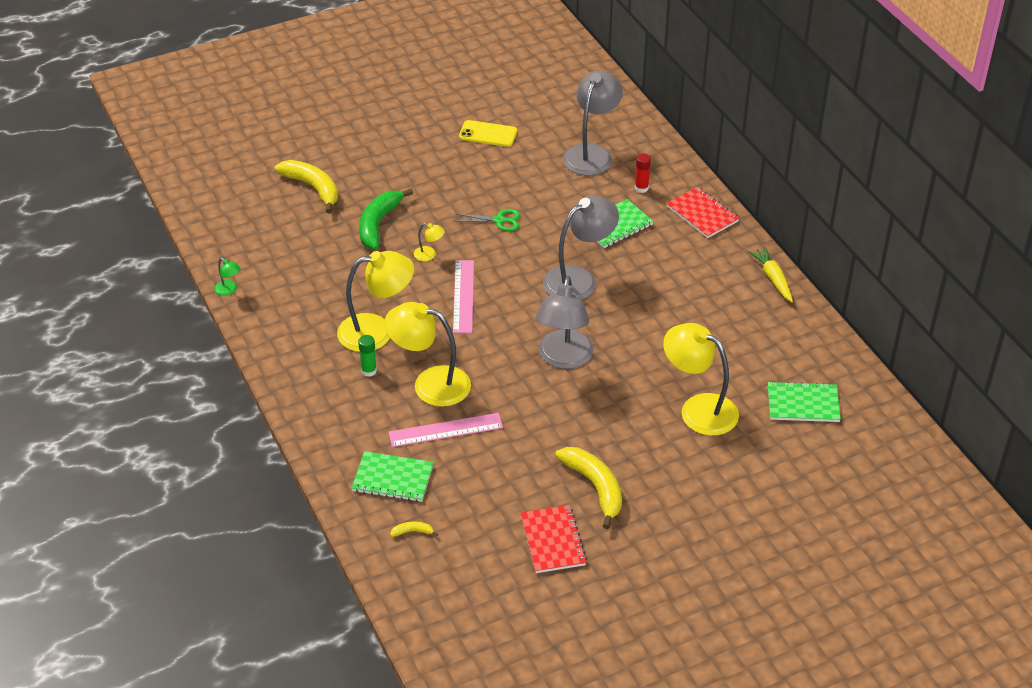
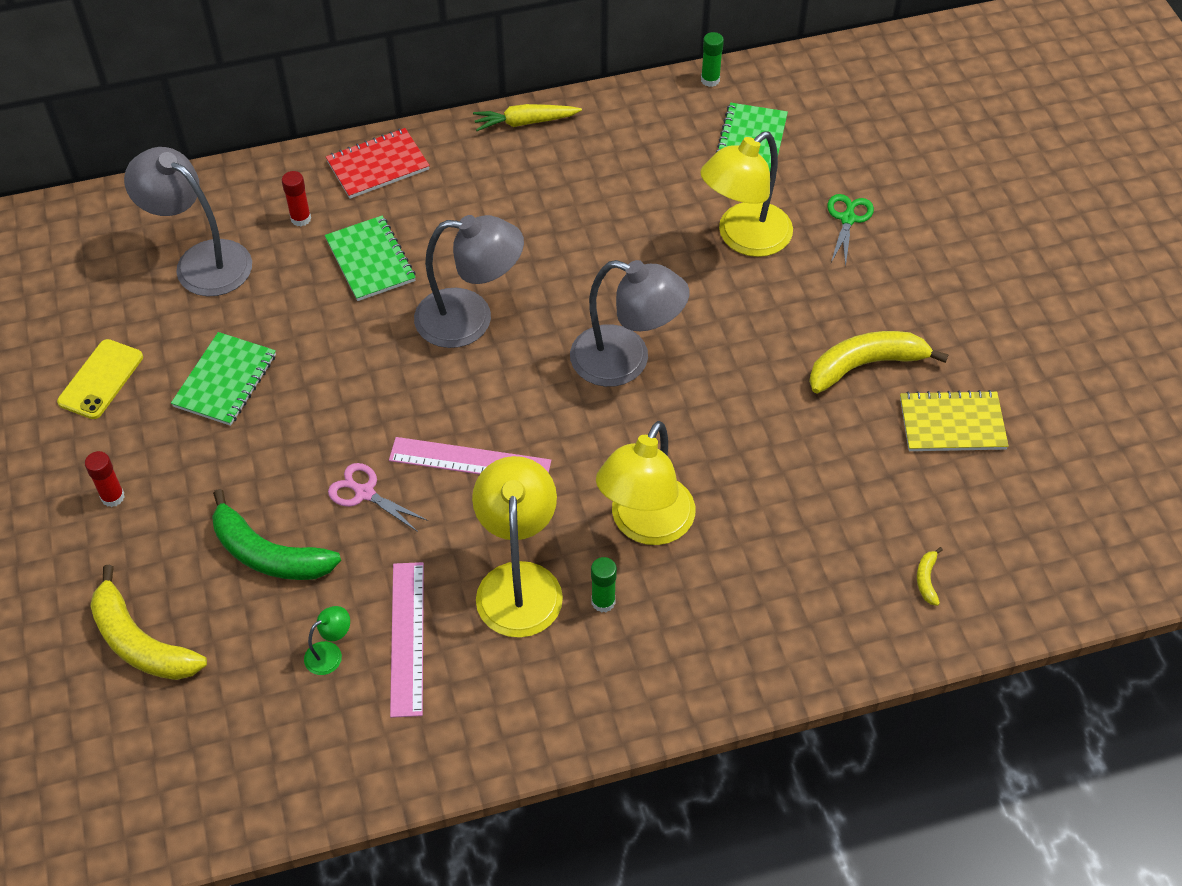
camera: 80 degrees left, 10 degrees up
green lamp [214,258,241,296] -> green lamp moved to [304,606,350,675]
yellow banana [275,160,338,213] -> yellow banana turned 105 degrees counterclockwise [90,565,207,680]
green notebook [352,451,434,502] -> green notebook moved to [171,332,276,426]
pink ruler [388,413,503,447] -> pink ruler moved to [390,562,424,718]
yellow lamp [414,223,445,261] -> pink scissors [328,463,428,532]
green scissors [455,209,520,231] -> green scissors moved to [827,194,874,267]
red notebook [521,505,587,573] -> yellow notebook [900,390,1008,451]
grey lamp [543,195,619,300] -> grey lamp turned 120 degrees clockwise [414,215,524,348]
none -> red glue stick [85,451,125,507]
none -> green glue stick [701,32,724,87]

